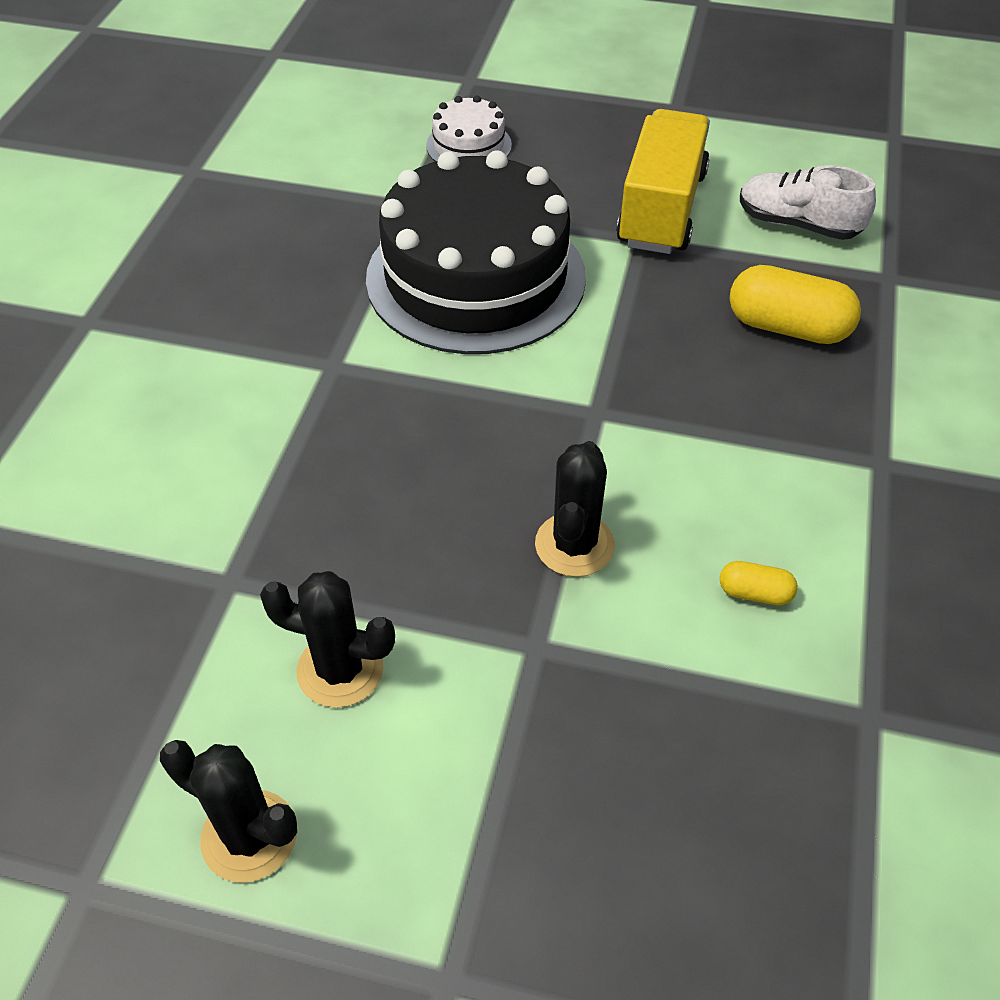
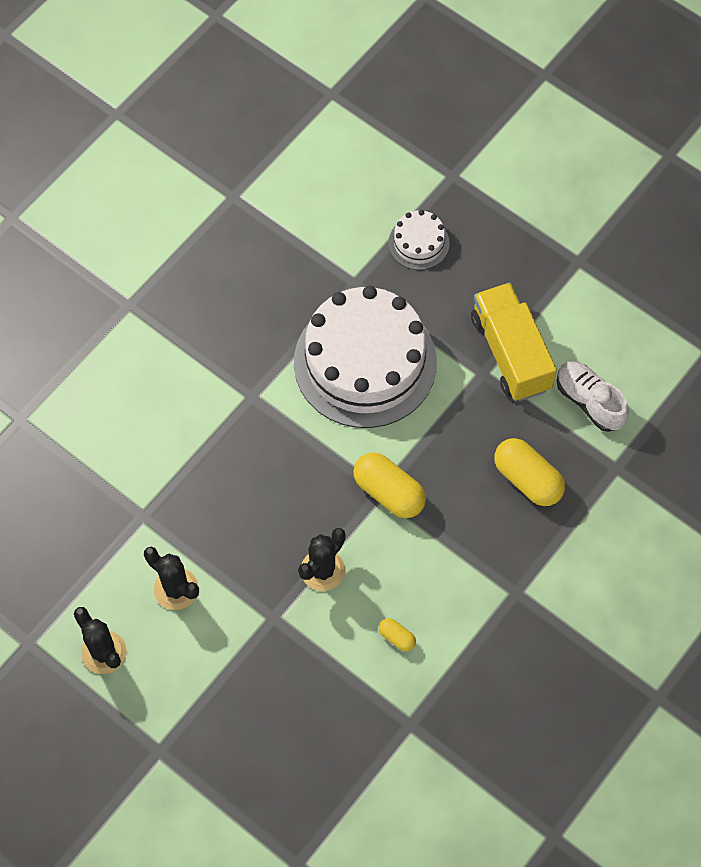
camera: 25 degrees right, 15 degrees up
black cake [366,150,586,354] -> white cake [294,286,437,428]
yellow truck [616,109,710,254] -> yellow truck turned 60 degrees counterclockwise [471,282,557,401]
none -> yellow capsule [353,452,426,518]

